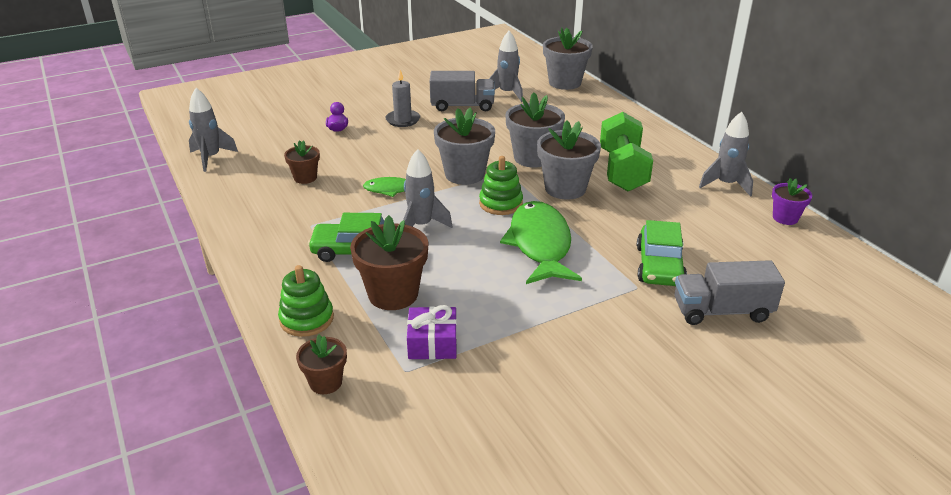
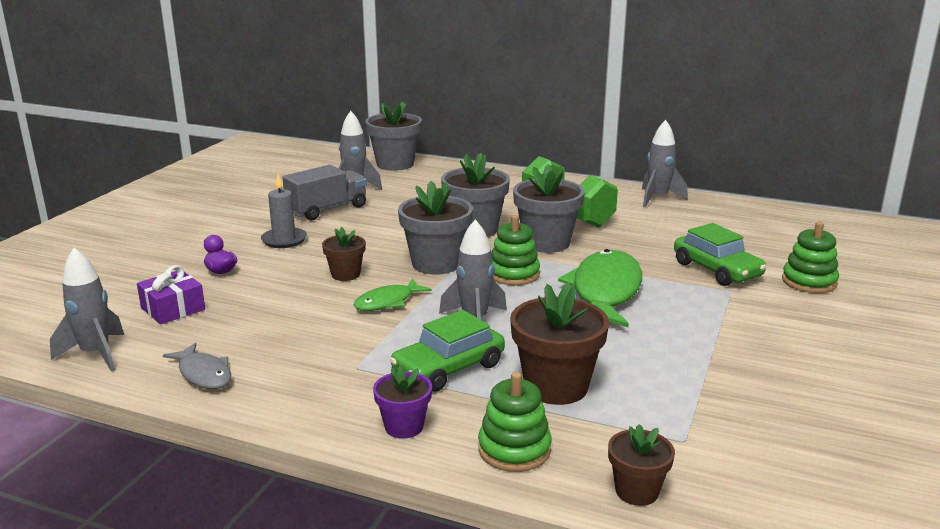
camera: 40 degrees left, 10 degrees down
brown flower pot [284,140,320,184] -> brown flower pot moved to [322,227,366,281]
purple gift [407,305,457,359] -> purple gift moved to [137,265,205,324]
green fish [500,201,582,284] -> green fish turned 60 degrees clockwise [558,249,642,328]
grey truck [675,260,785,325] -> green stacking toy [782,222,839,293]
purple flower pot [772,178,812,225] -> purple flower pot moved to [373,365,432,439]
none -> grey fish [163,343,231,389]

